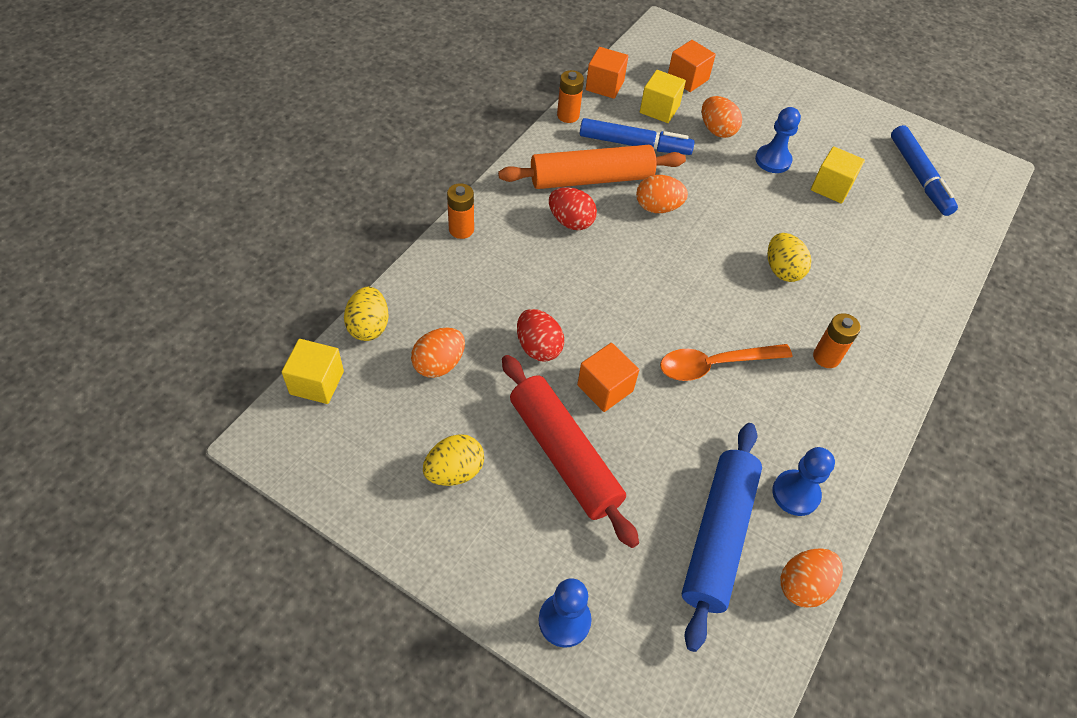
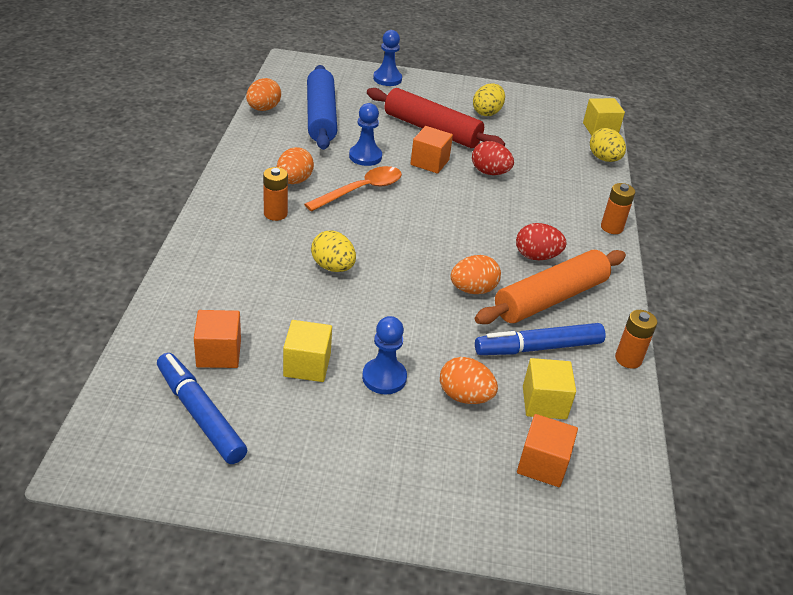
camera: 155 degrees right, 15 degrees down
orange egg [411,328,465,378] -> orange egg moved to [277,147,314,184]
orange cube [586,47,628,99] -> orange cube moved to [194,310,241,368]
blue pawn [772,447,835,516] -> blue pawn moved to [349,103,382,166]

